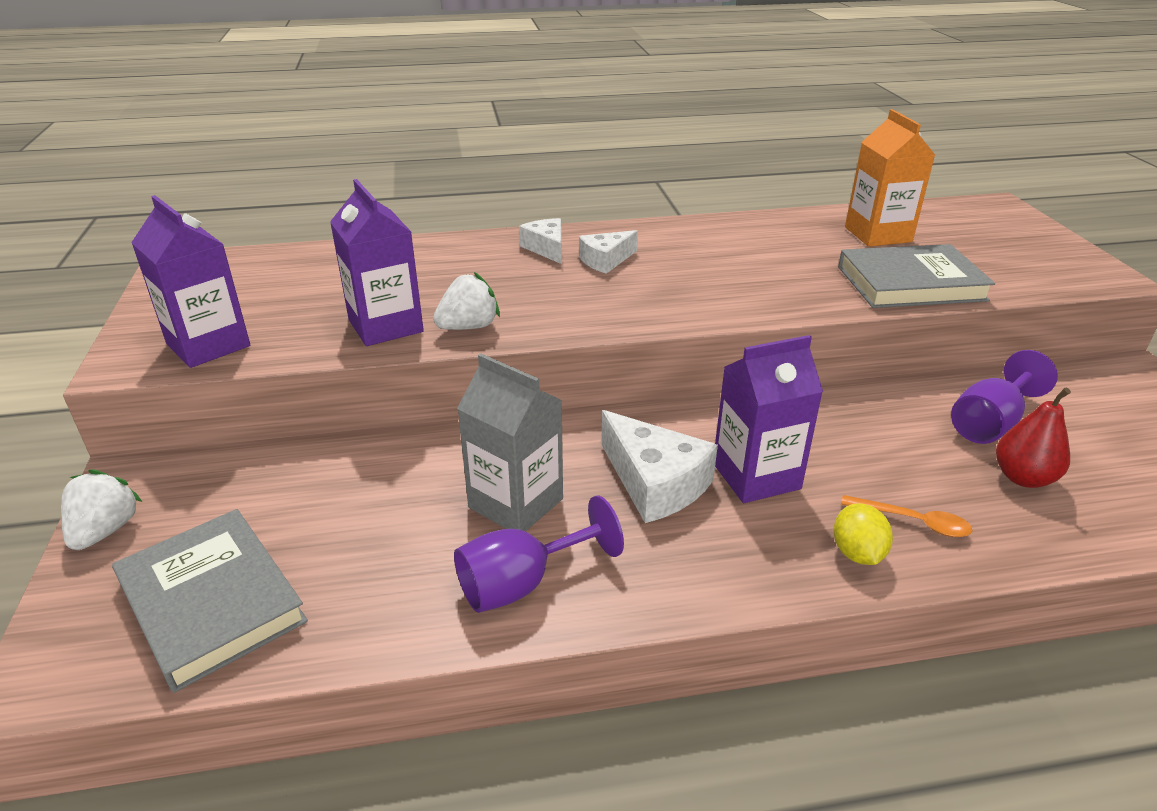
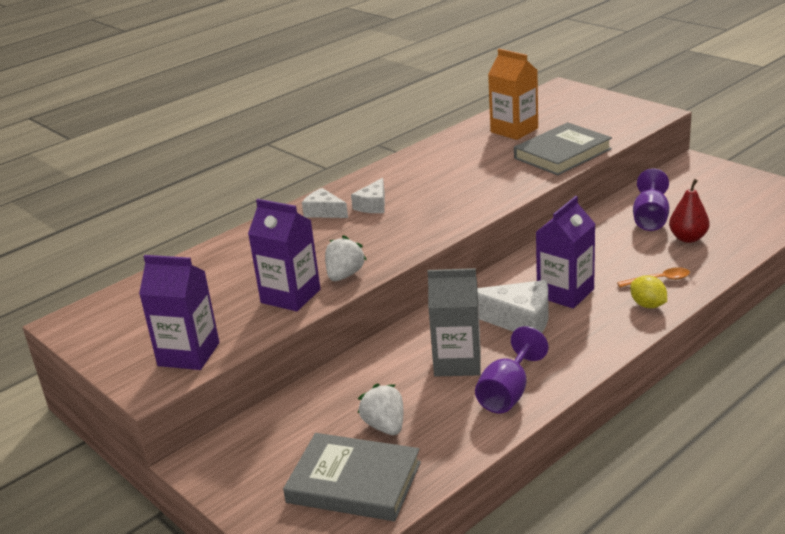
camera: 30 degrees left, 5 degrees down
white strawberry [61,469,142,550] -> white strawberry moved to [358,384,403,435]

